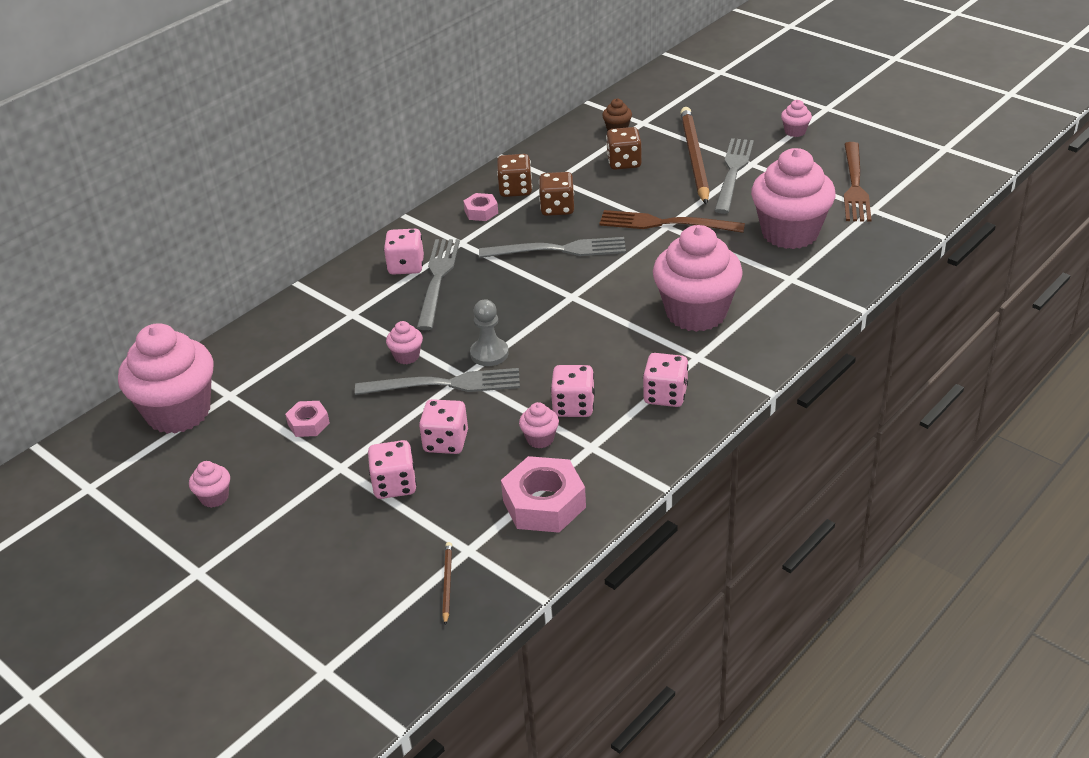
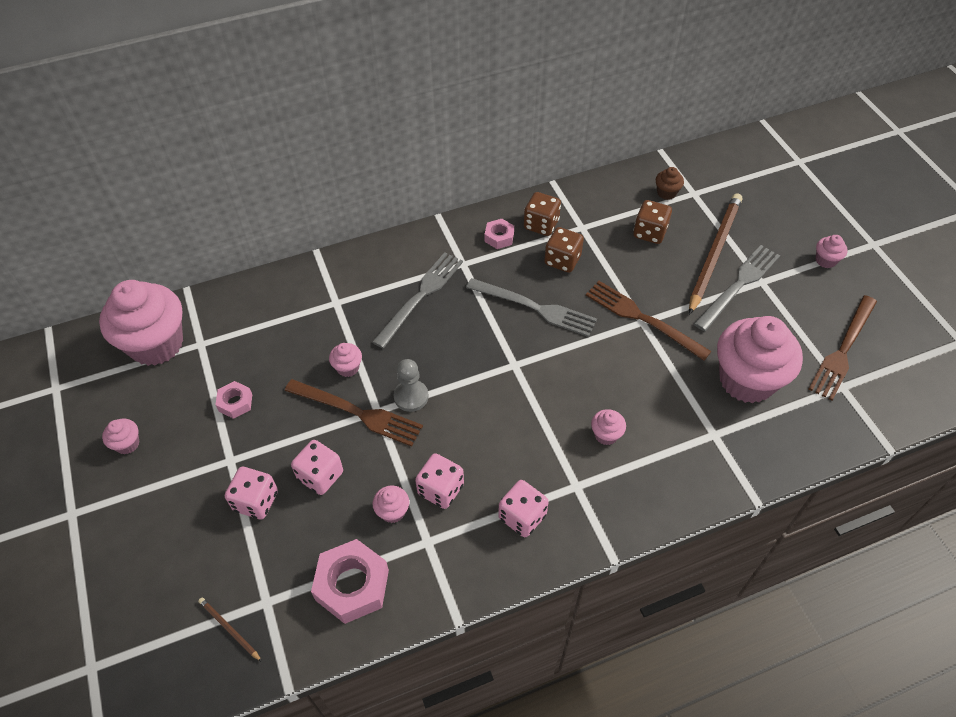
camera: 25 degrees right, 15 degrees up
grey fork [355,368,520,395] -> brown fork [285,379,423,447]
pink dice [384,229,424,275] -> none
brown pencil [442,542,452,625] -> brown pencil turned 75 degrees counterclockwise [198,598,262,662]
pink cupcake [653,225,743,332] -> pink cupcake [591,409,626,445], size x0.41

